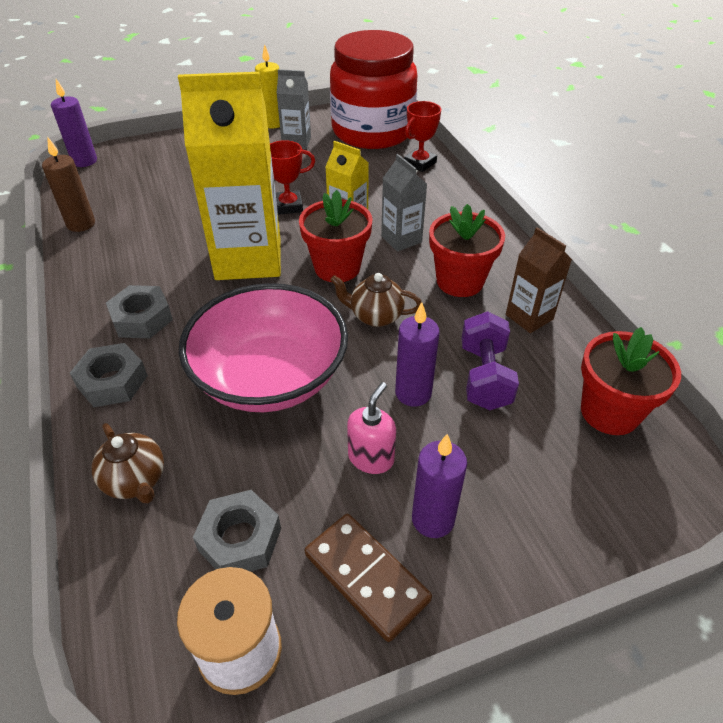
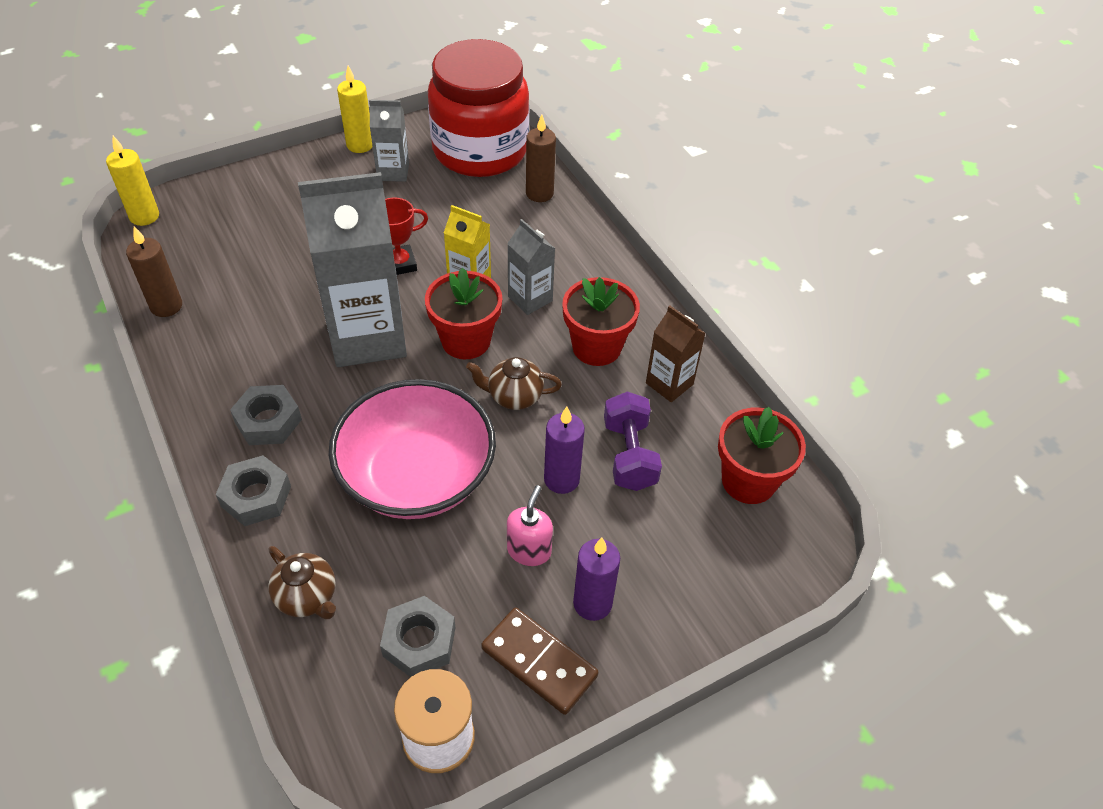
camera: 10 degrees left, 5 degrees up
purple candle [51,79,97,167] -> yellow candle [106,136,159,226]
yellow carton [178,72,281,280] -> grey carton [298,172,407,367]
red trophy [404,101,441,172] -> brown candle [526,114,556,202]

